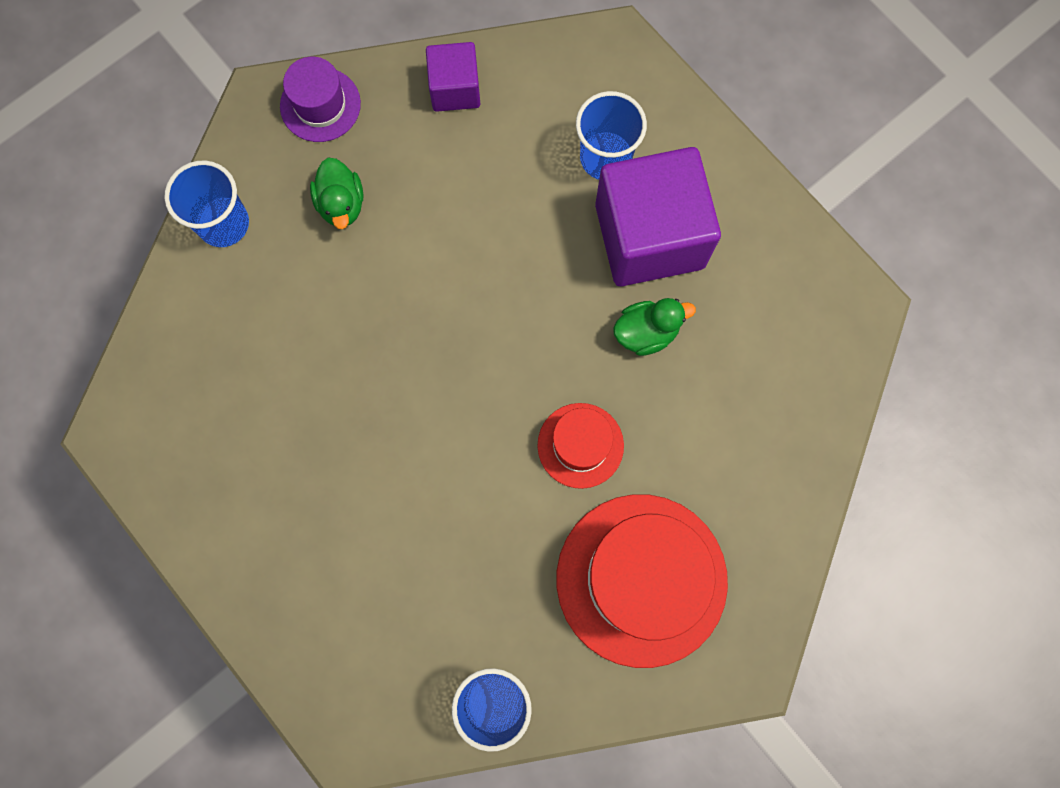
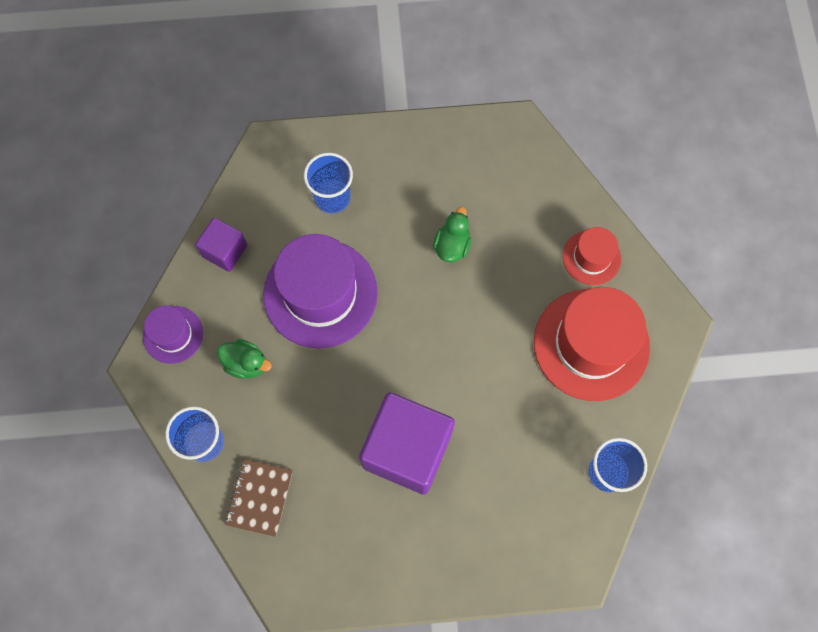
camera: 55 degrees left, 5 degrees down
red hat [537,403,624,489] -> red hat moved to [563,227,621,285]
purple cube [595,147,721,286] -> purple cube moved to [359,392,455,495]
none -> brown notebook [226,459,293,537]
none -> purple hat [263,234,378,348]

